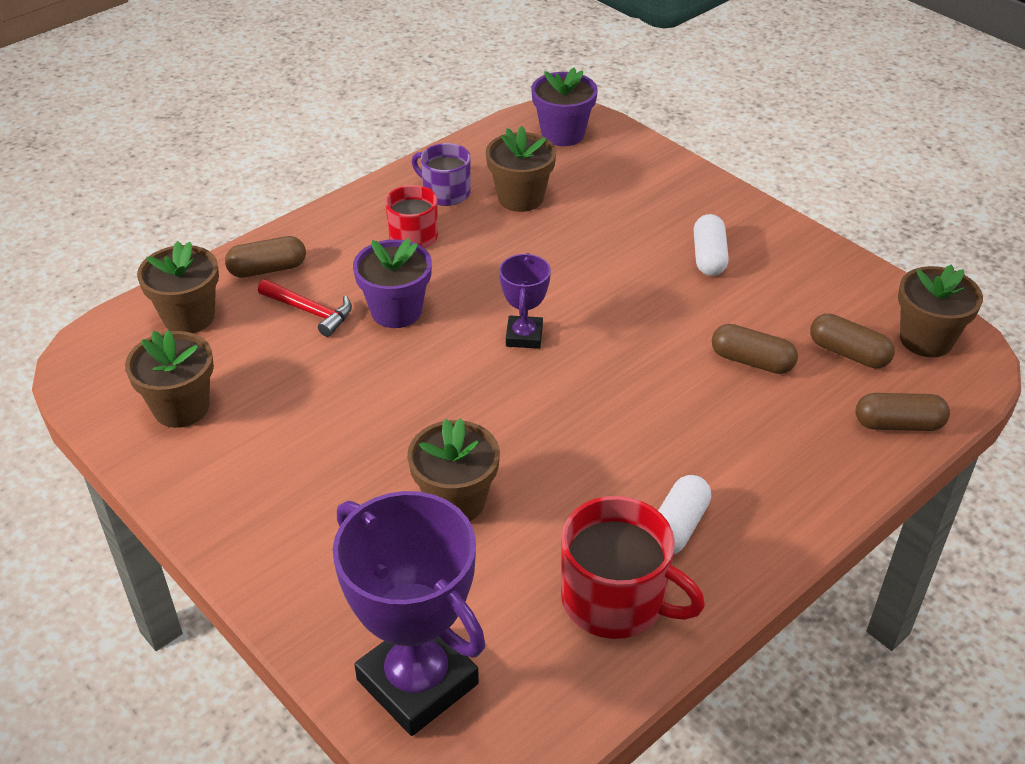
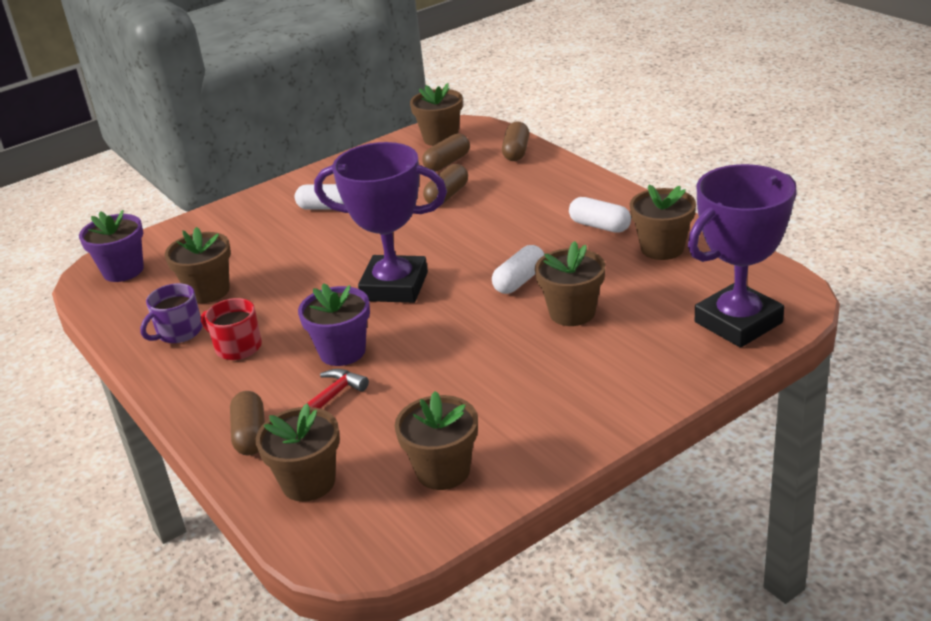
camera: 80 degrees left, 10 degrees down
purple trophy [499,253,551,349] -> purple trophy [314,142,447,303], size x1.97
red mug [561,496,705,639] -> brown flower pot [630,184,696,260]
none -> white capsule [492,245,544,294]

